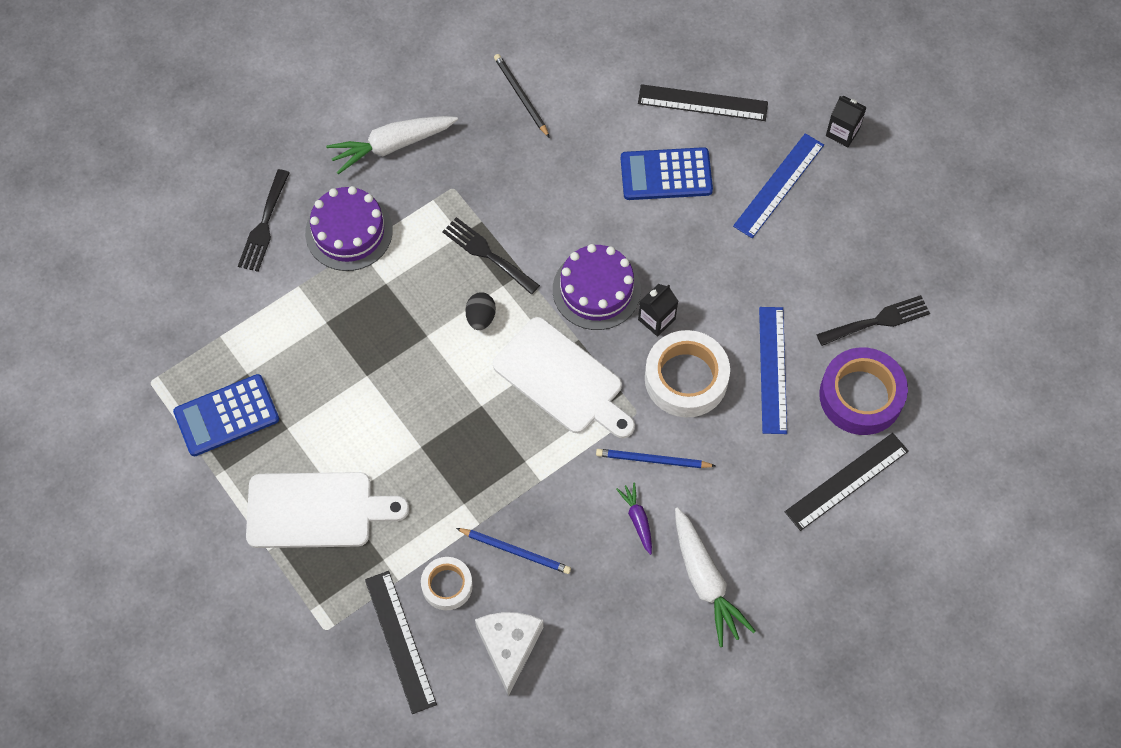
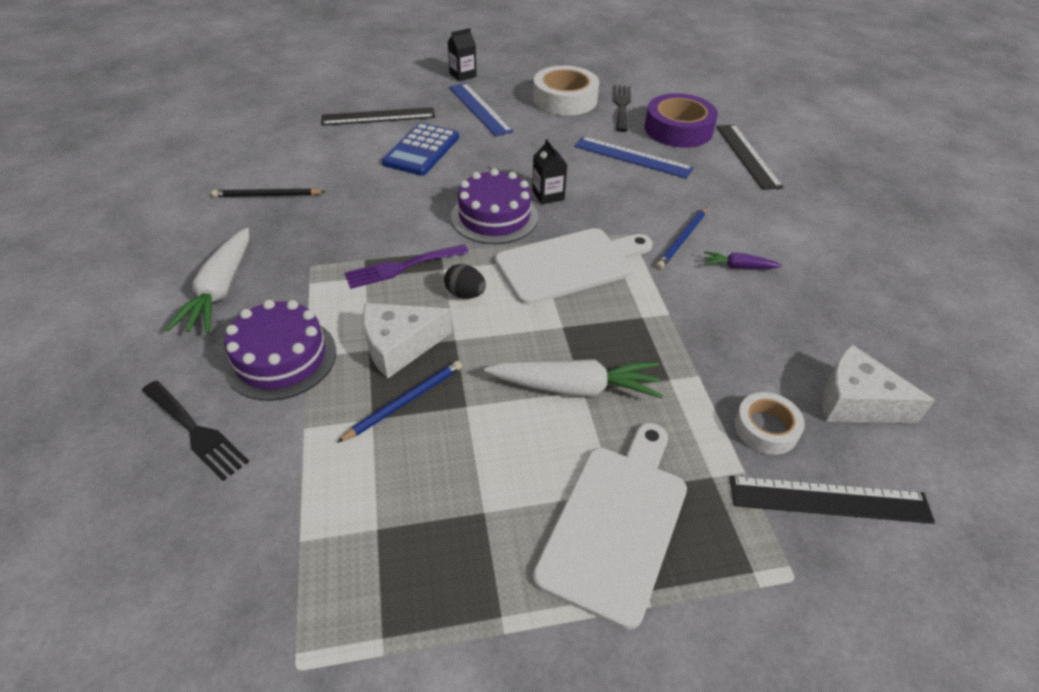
camera: 65 degrees left, 20 degrees down
blue calculator [173,374,279,456] -> none
black fork [442,217,540,295] -> purple fork [345,245,469,289]
blue pencil [456,528,571,574] -> blue pencil moved to [337,361,462,443]
black ruler [638,84,768,121] -> black ruler turned 45 degrees clockwise [321,107,435,126]
white tape [645,330,730,418] -> white tape moved to [533,66,599,116]
white carrot [675,507,756,647] -> white carrot moved to [484,359,663,399]
none -> white cheese [363,303,452,379]

